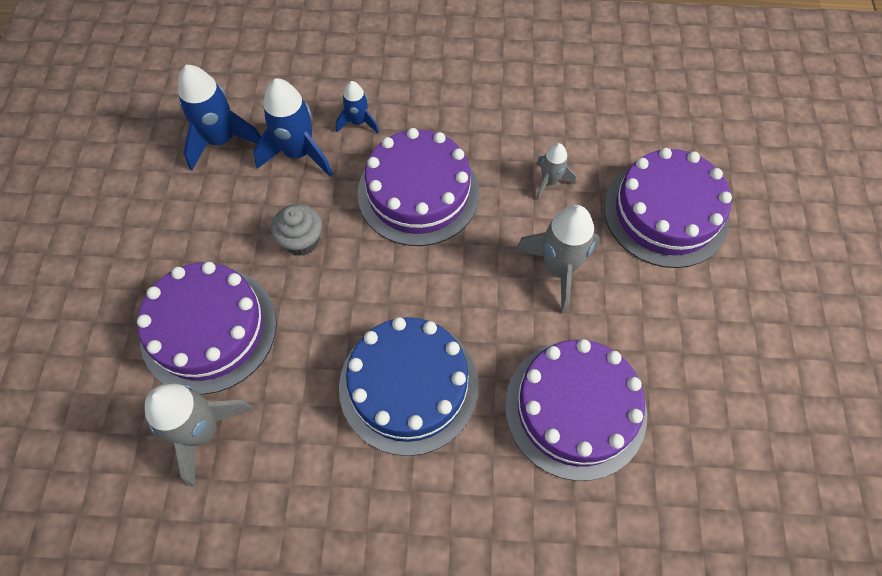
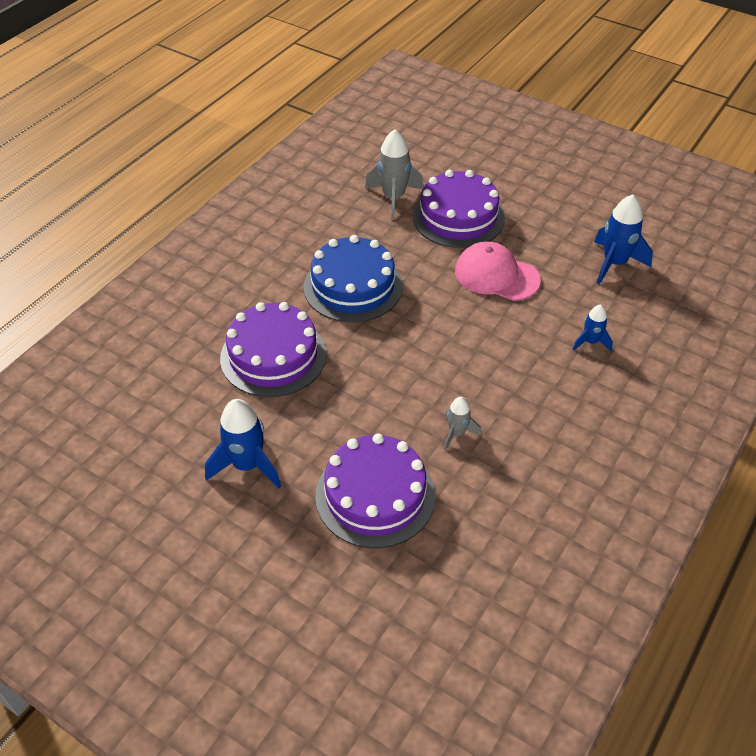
camera: 120 degrees right, 15 degrees down
blue rocket [253,78,333,177] -> blue rocket moved to [205,399,281,489]
grey cupcake [271,204,322,256] -> pink cap [455,241,541,301]
purple cake [357,128,479,246] -> none
grey rocket [514,205,600,313] -> none

